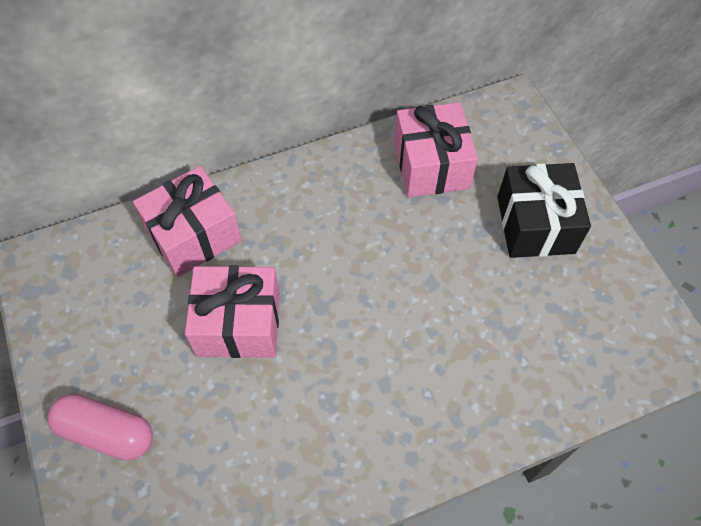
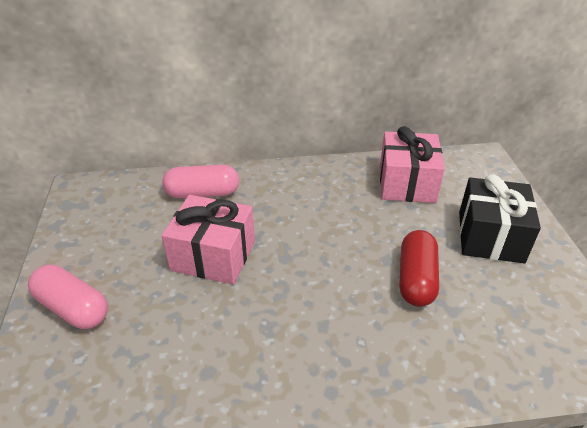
camera: 15 degrees right, 20 degrees down
pink gift [133,166,242,277] -> pink capsule [162,165,239,198]
none -> red capsule [399,230,439,307]

